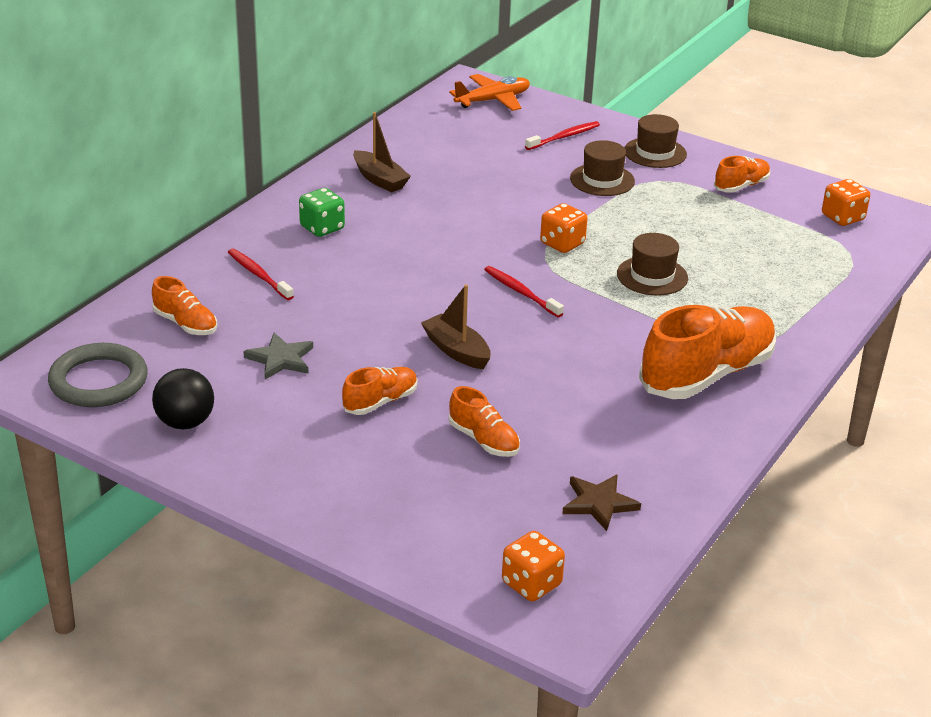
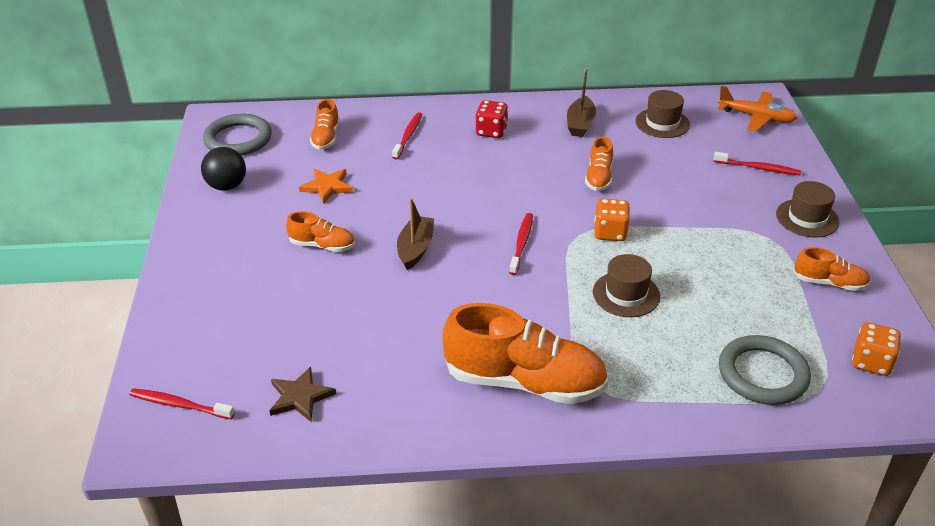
camera: 55 degrees right, 5 degrees up
grey star [243,333,313,379] -> orange star [299,169,353,204]
green dice [299,188,345,237] -> red dice [475,100,508,138]
orange shoe [449,386,520,457] -> orange shoe moved to [585,137,613,191]
orange dice [502,531,565,601] -> red toothbrush [130,388,235,419]
brown hat [570,140,635,196] -> brown hat moved to [635,90,690,138]
none -> grey ring [719,335,811,405]

